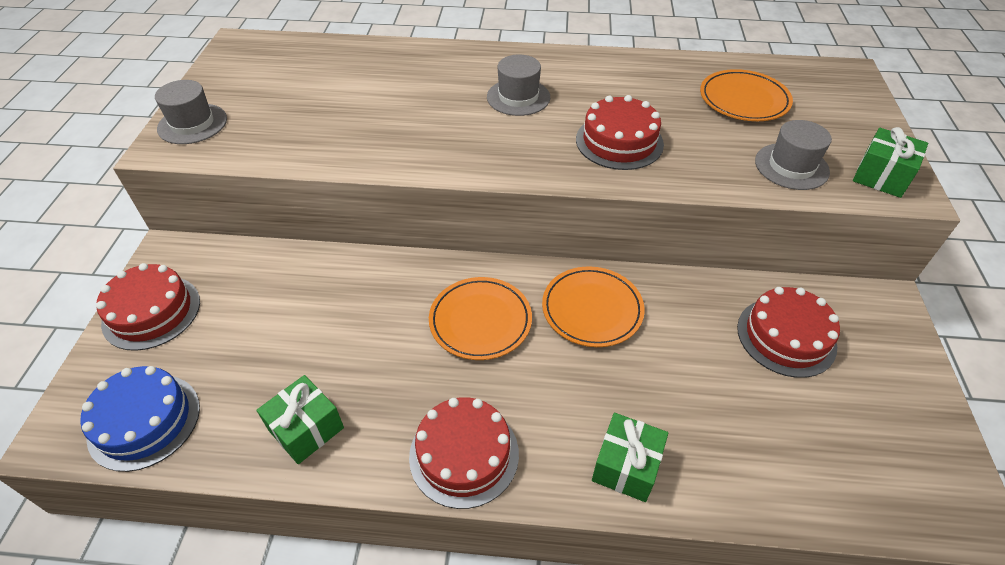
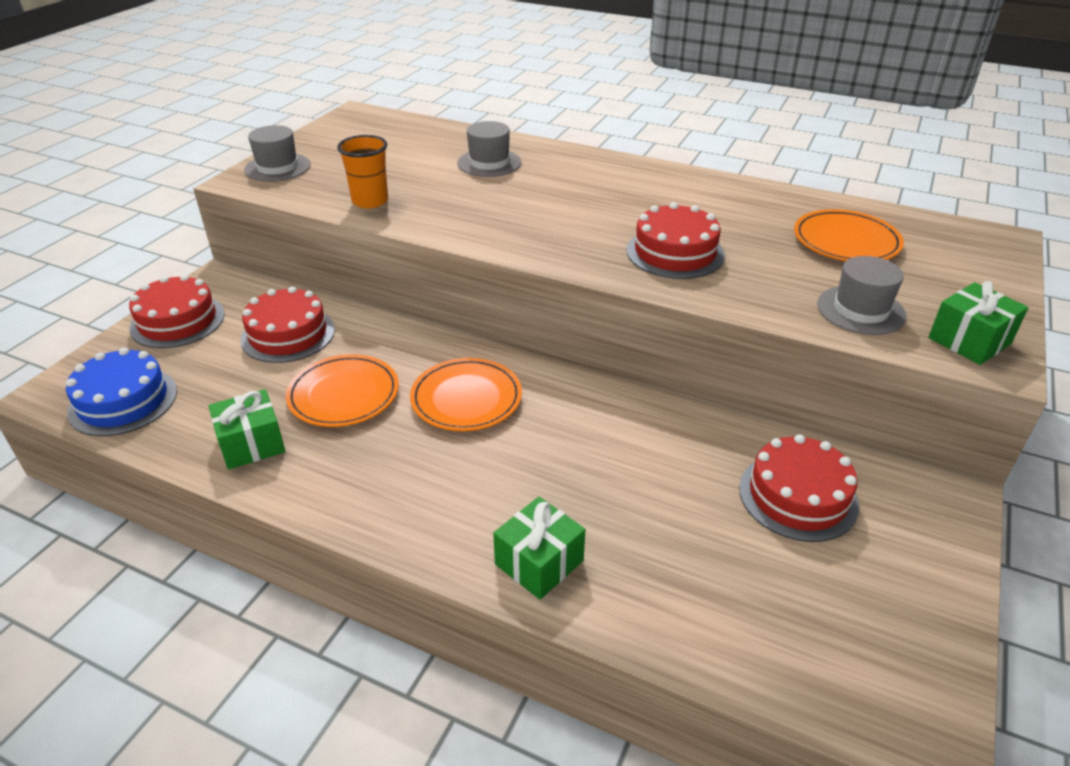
camera: 20 degrees right, 10 degrees down
red cake [409,397,519,509] -> red cake moved to [240,286,335,363]
grey hat [487,55,550,116] -> grey hat moved to [457,121,521,177]
orange plate [542,266,645,347] -> orange plate moved to [286,354,399,427]
none -> orange cup [337,135,388,209]

